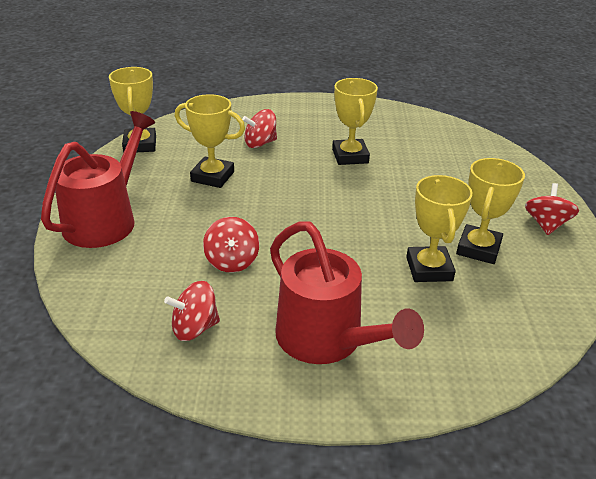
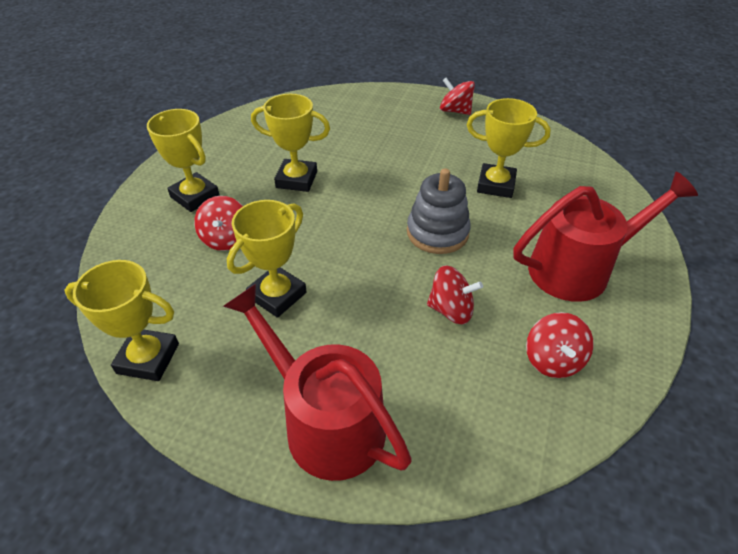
camera: 70 degrees left, 10 degrees up
yellow trophy [456,158,525,264] -> yellow trophy moved to [147,109,220,212]
none -> grey stacking toy [407,168,471,254]

